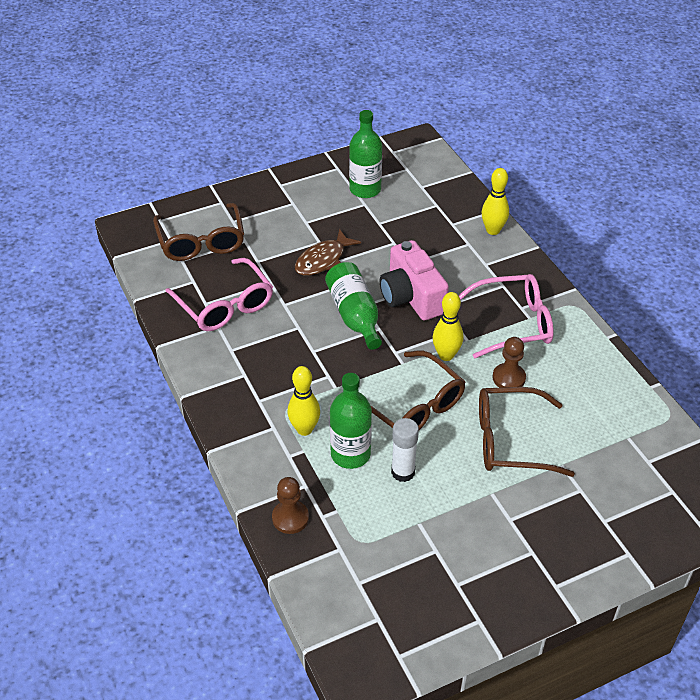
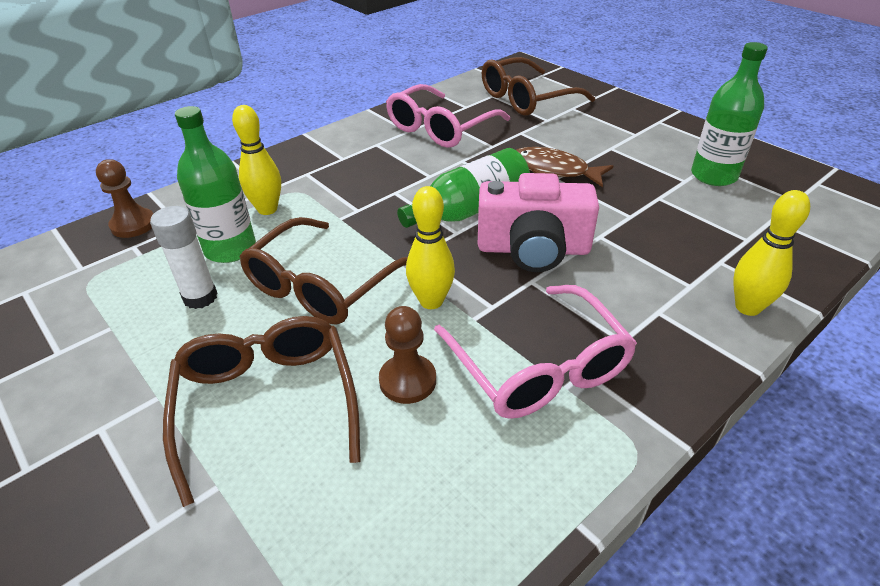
camera: 75 degrees right, 5 degrees down
pink camera [380,240,449,320] -> pink camera turned 135 degrees counterclockwise [478,173,599,272]

